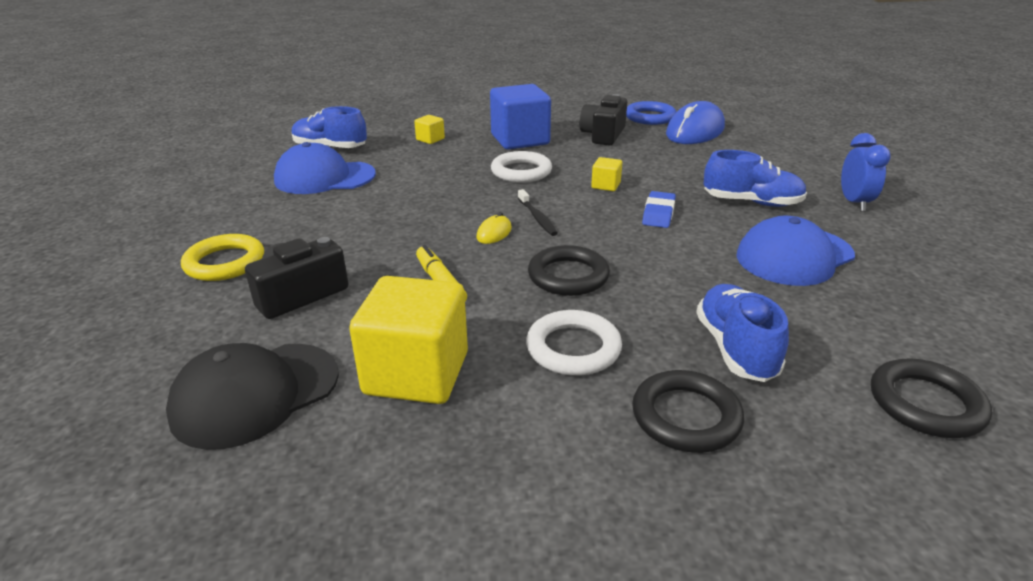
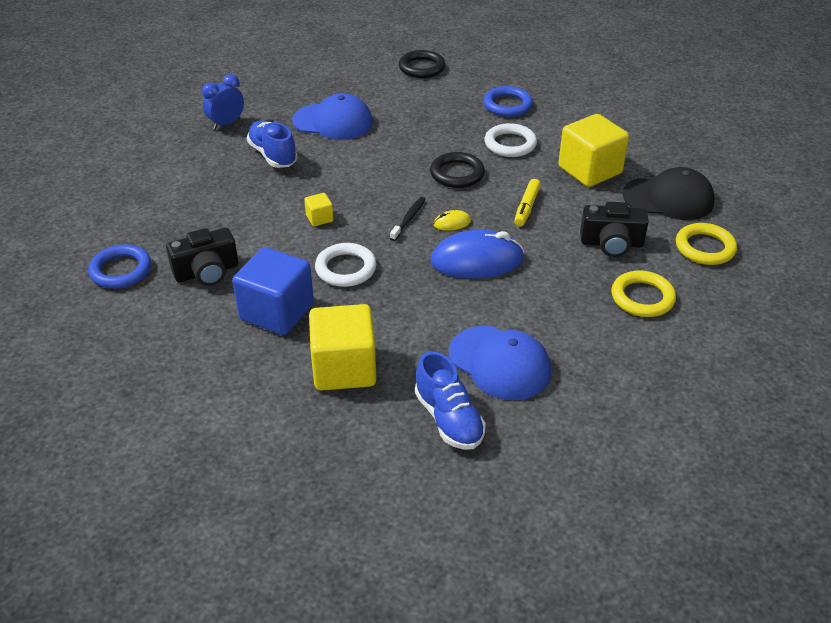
camera: 135 degrees left, 10 degrees up
yellow cube [414,115,445,144] -> yellow cube [309,304,377,391], size x2.26
black ring [632,370,744,453] -> blue ring [483,86,533,117]
blue eraser [642,191,676,228] -> none
blue mouse [666,101,725,144] -> blue mouse moved to [430,230,524,279]
blue shoe [696,284,789,382] -> none
none -> yellow ring [676,223,737,265]

